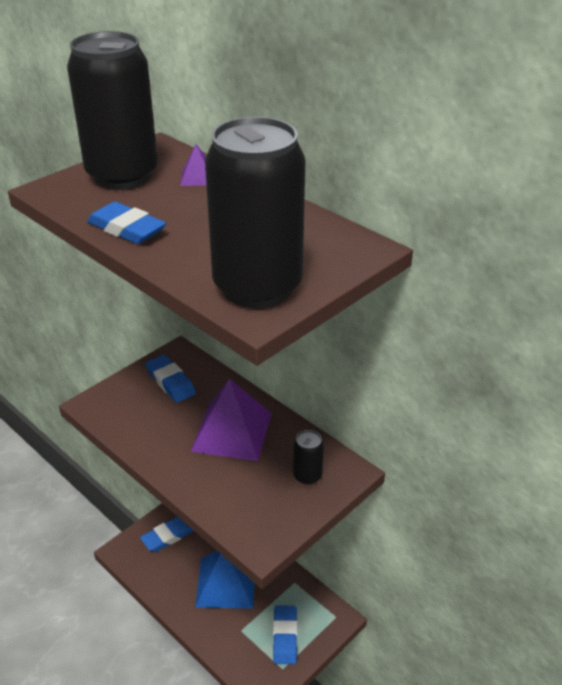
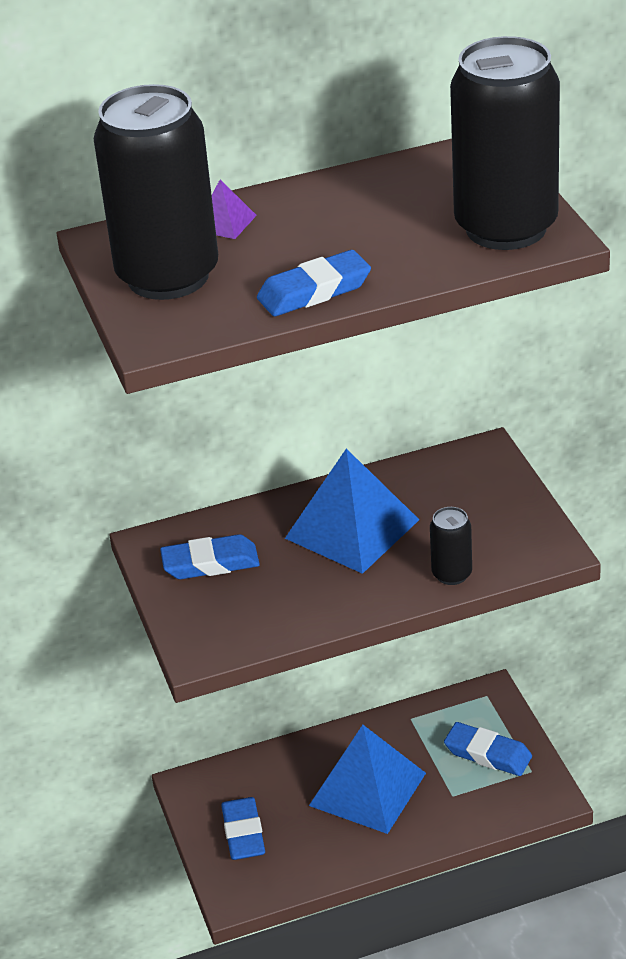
camera: 60 degrees left, 0 degrees up
purple pyramid [191,379,272,461] -> blue pyramid [285,449,419,574]
black can [293,430,324,485] -> black can moved to [430,507,472,585]

